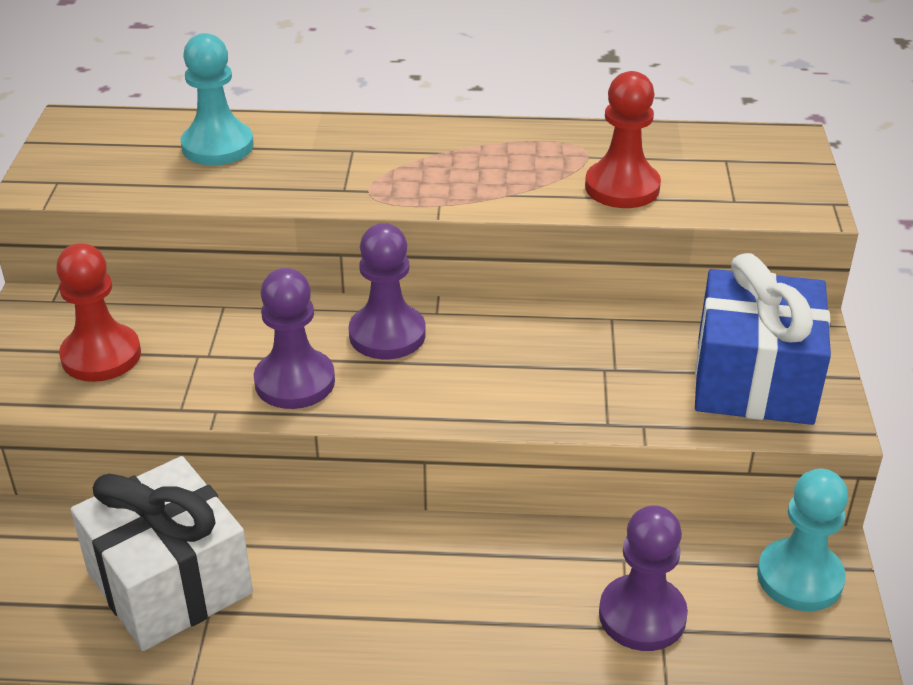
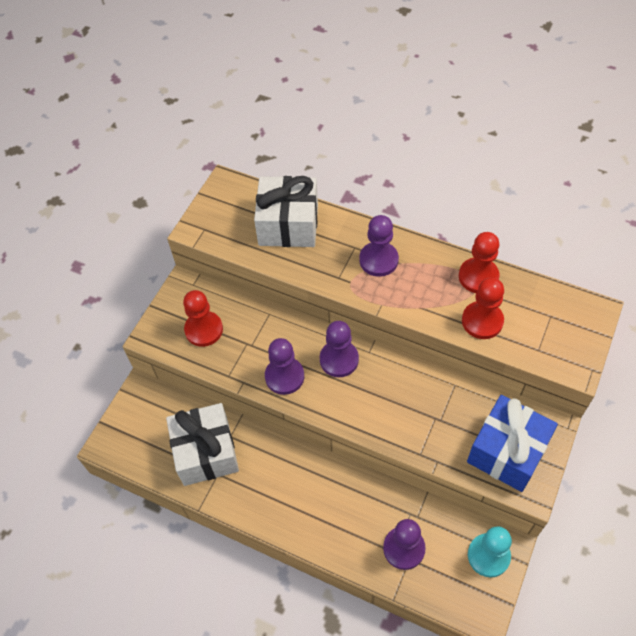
camera: 25 degrees right, 20 degrees up
turquoise pawn [180,33,254,165] -> white gift [254,176,318,247]
none -> purple pawn [359,215,399,277]
none -> red pawn [459,232,500,293]

